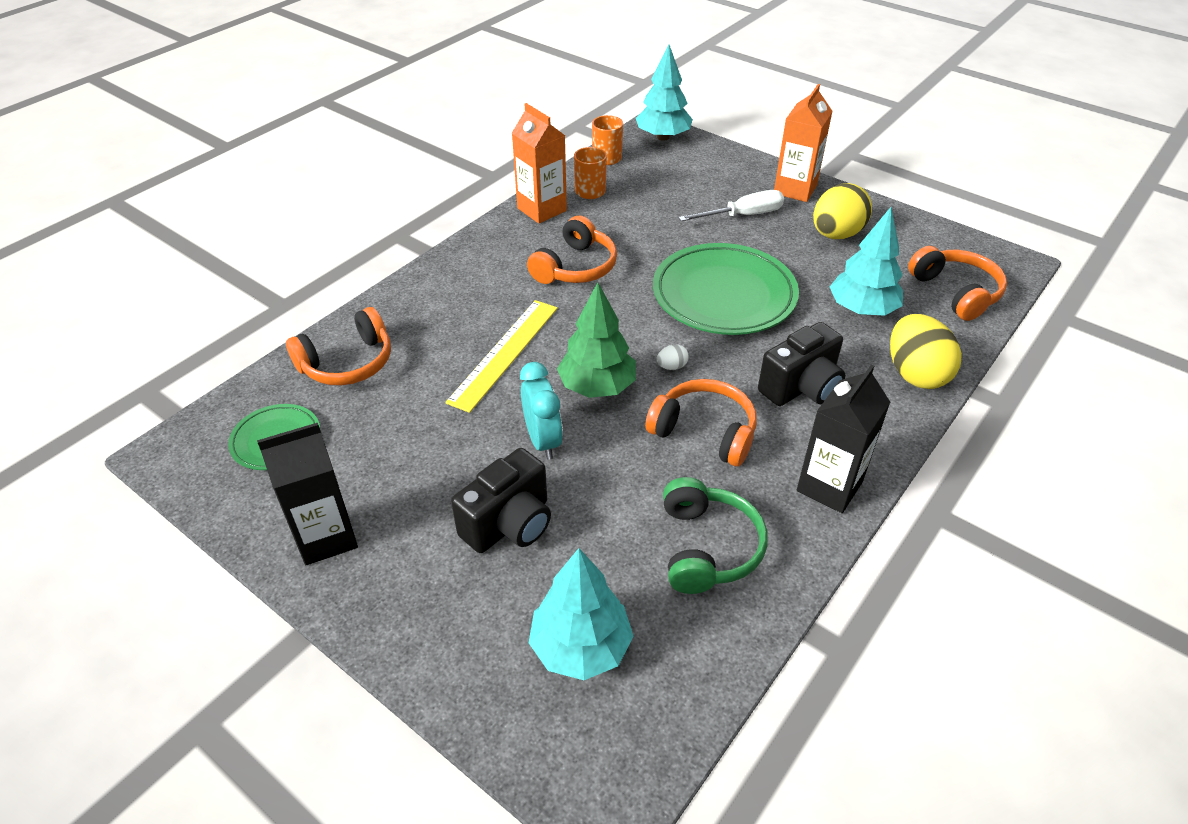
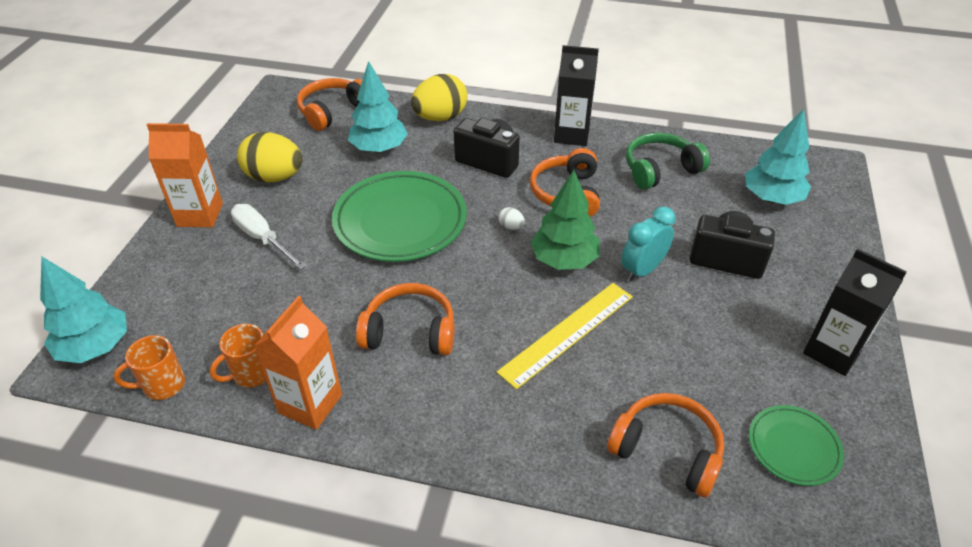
camera: 115 degrees left, 0 degrees up
yellow ruler [445,300,558,413] -> yellow ruler turned 45 degrees counterclockwise [497,283,633,390]

